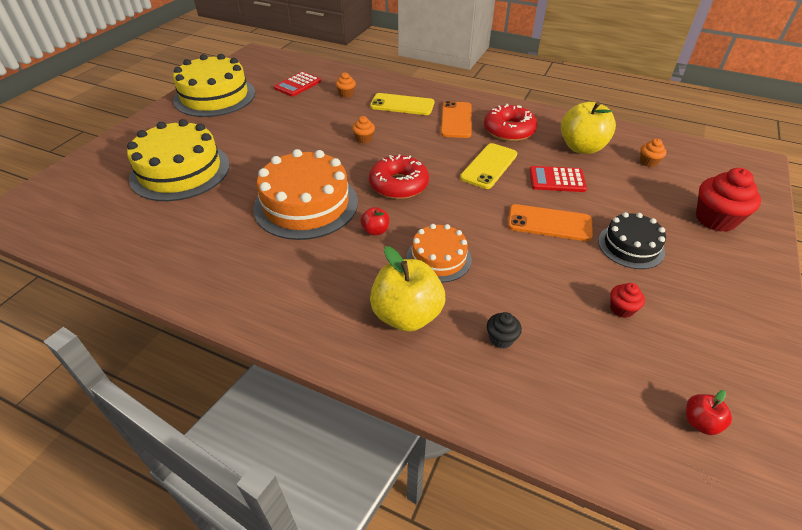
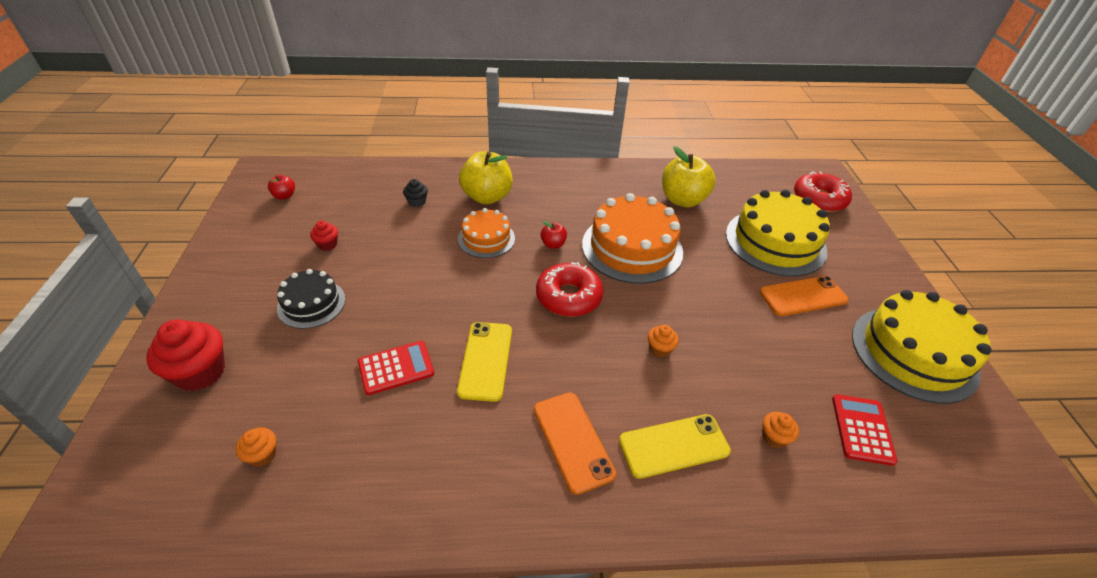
camera: 150 degrees right, 0 degrees up
red donut [484,104,538,141] -> red donut moved to [794,171,852,212]
orange phone [508,204,593,241] -> orange phone moved to [760,276,849,316]
yellow apple [561,101,616,154] -> yellow apple moved to [662,146,715,207]

